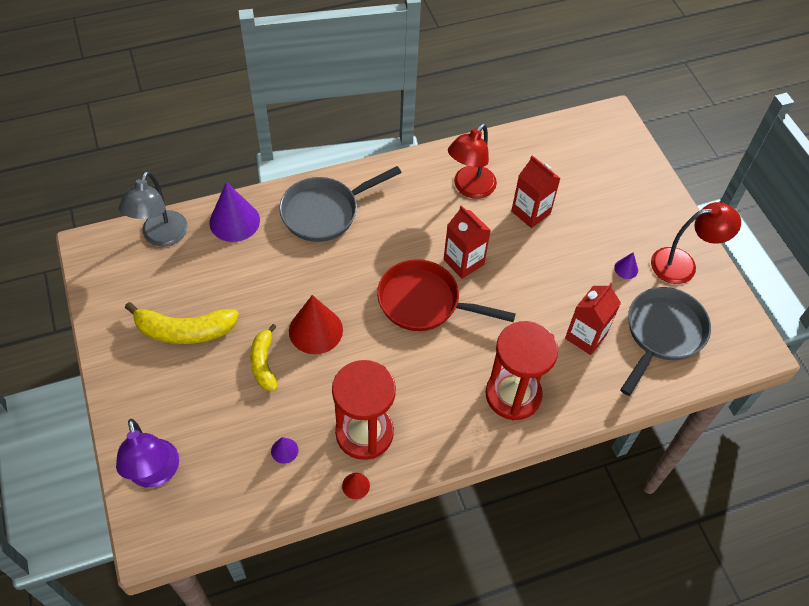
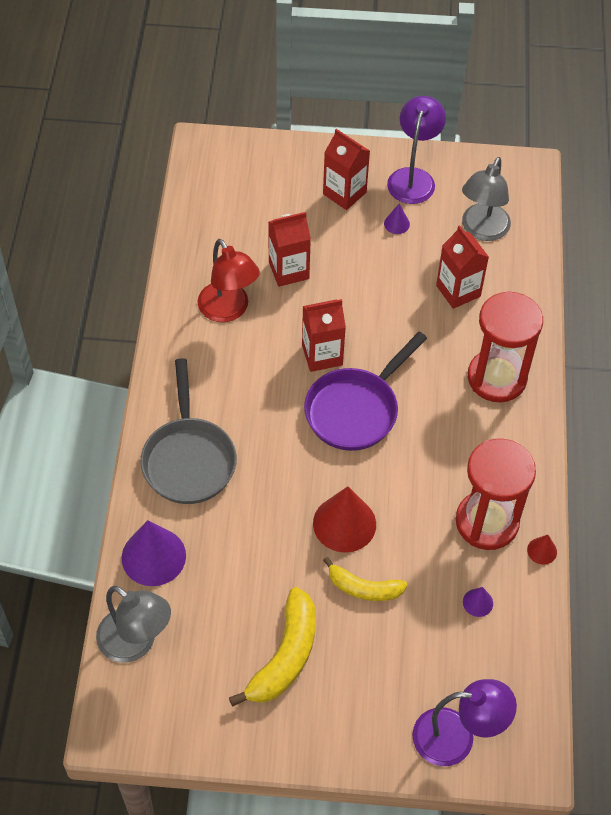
camera: 65 degrees left, 0 degrees up
red pan [377,259,516,331] -> purple pan [304,332,427,451]
grey pan [620,287,711,396] -> grey lamp [462,157,511,241]
red lamp [651,202,741,284] -> purple lamp [387,96,446,204]
none -> red carton [323,129,370,210]

